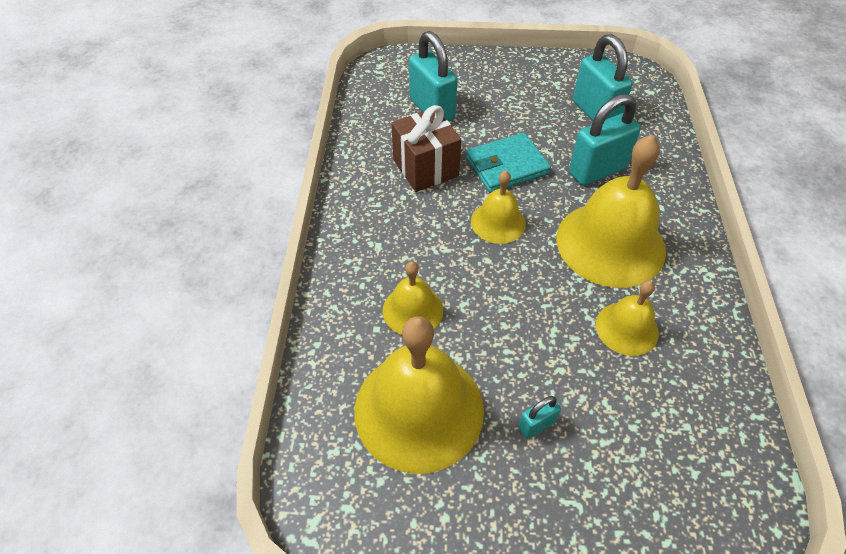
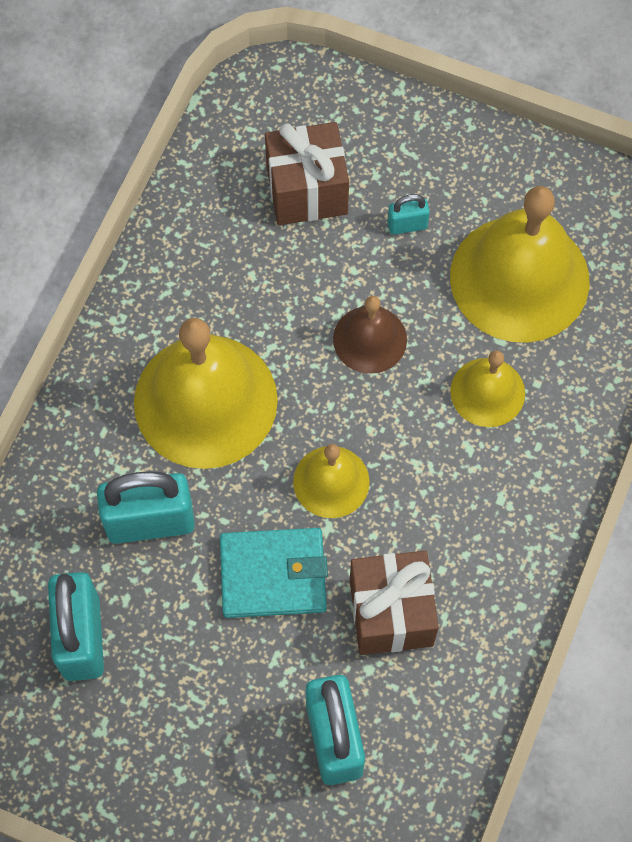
camera: 160 degrees left, 15 degrees up
yellow bell [596,281,659,356] -> none
none -> brown gift [265,122,349,225]
none -> brown bell [333,296,407,374]

